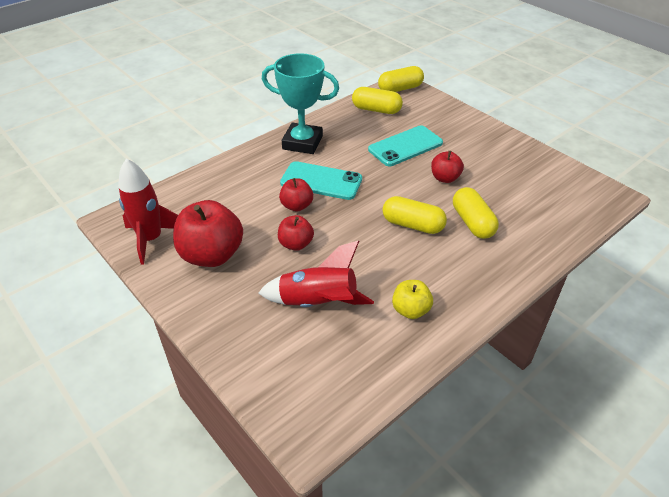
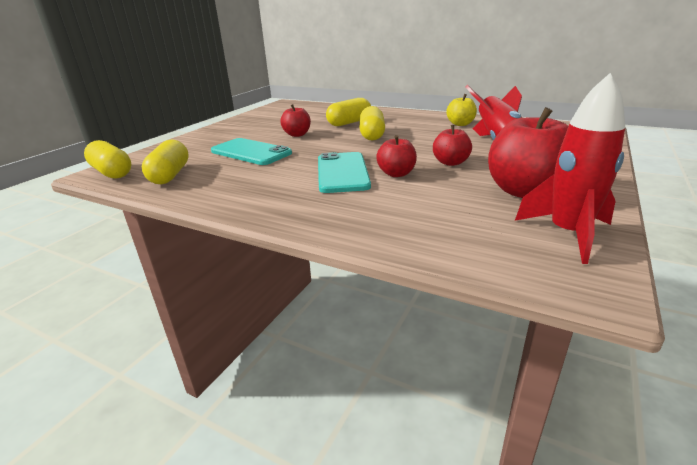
camera: 110 degrees left, 15 degrees down
turquoise trophy [262,53,339,154] -> none

